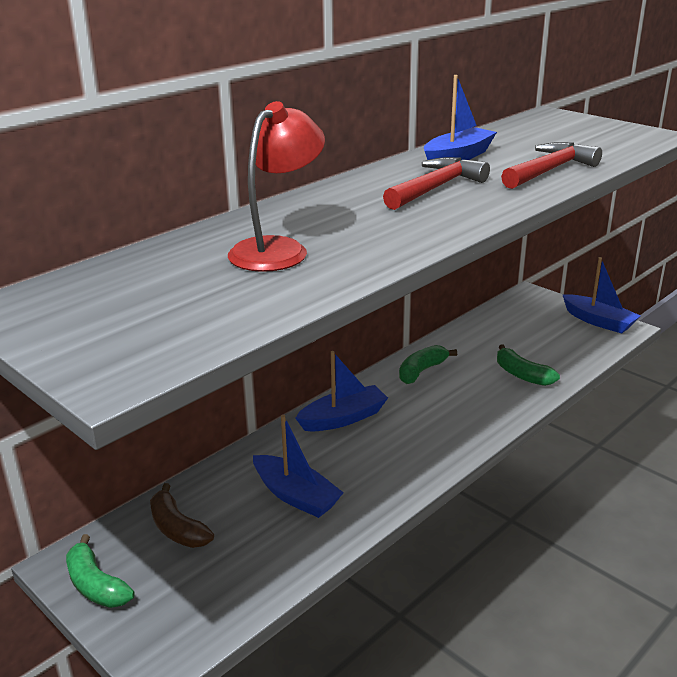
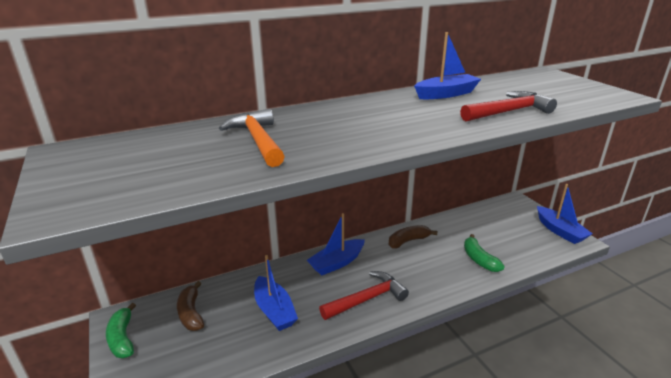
camera: 20 degrees right, 0 degrees up
red lamp [228,101,325,272] -> orange hammer [219,109,285,167]
blue boat [295,351,388,431] -> blue boat turned 150 degrees clockwise [307,213,365,275]
red hammer [383,157,490,210] -> red hammer moved to [319,271,409,320]
green banana [399,345,457,384] -> brown banana [389,225,437,249]

